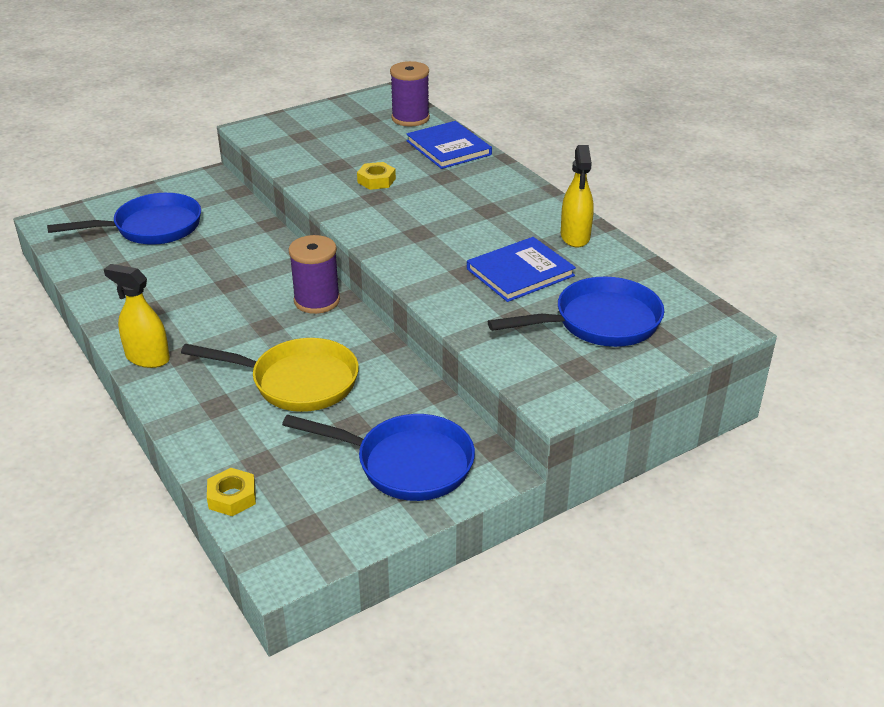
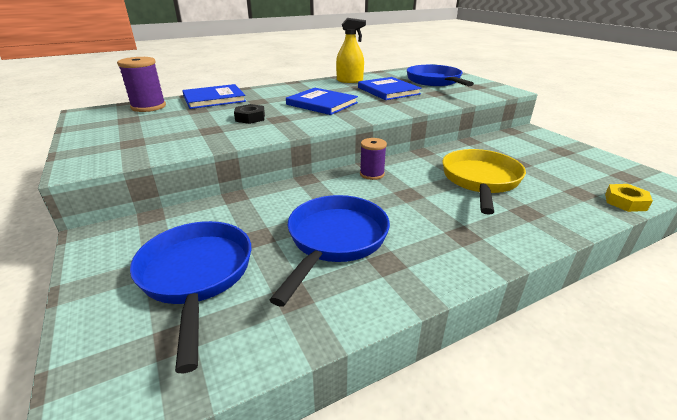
camera: 85 degrees left, 5 degrees down
yellow spray bottle [104,264,170,368] -> none
blue pan [282,414,475,501] -> blue pan moved to [269,195,390,307]
purple spool [289,235,340,314] -> purple spool [360,138,387,180], size x0.66
yellow nut [357,162,396,190] -> black nut [234,104,265,124]
none -> blue book [286,88,358,115]

